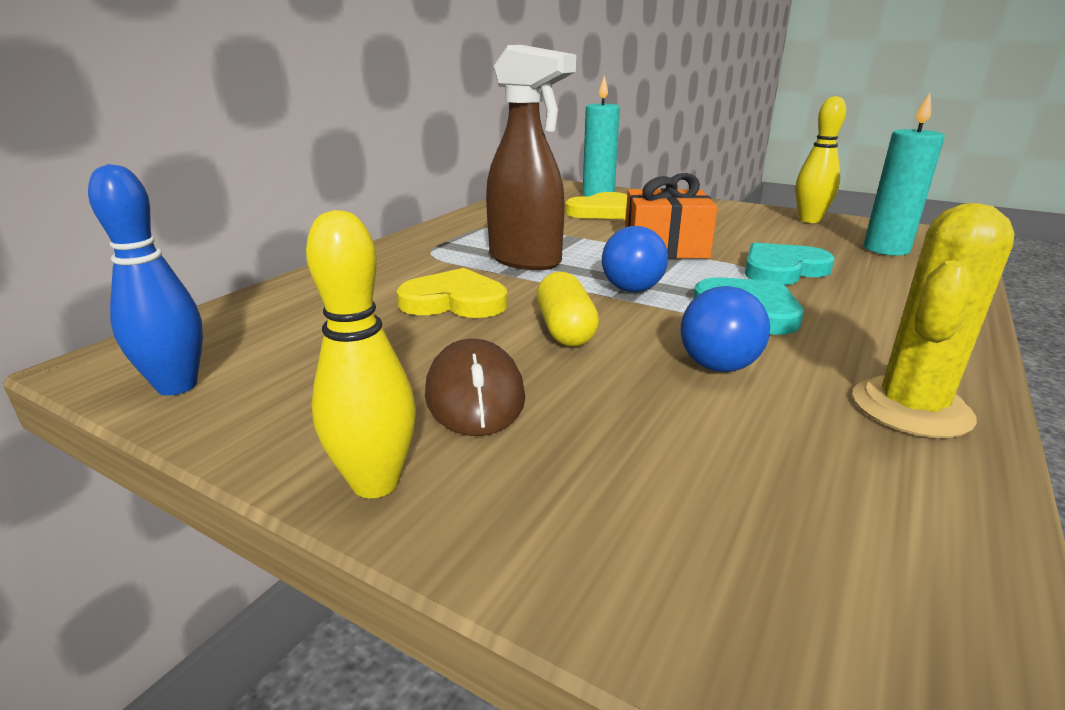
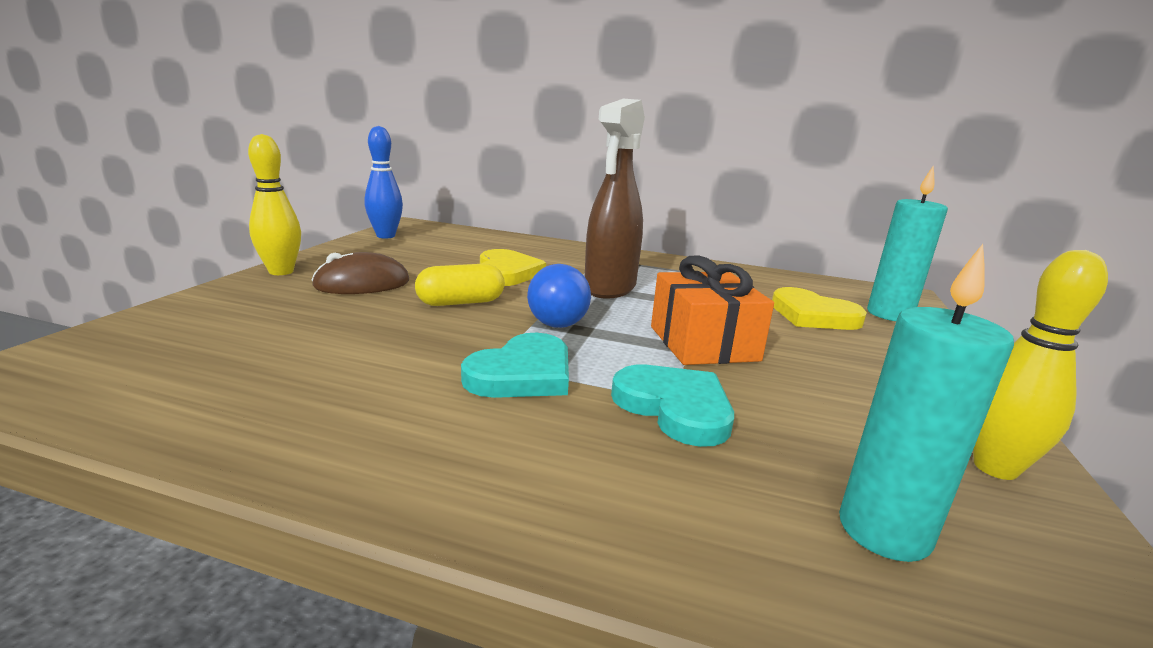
camera: 75 degrees right, 5 degrees down
blue ball [680,286,770,372] -> none
yellow cactus [853,203,1015,438] -> none

